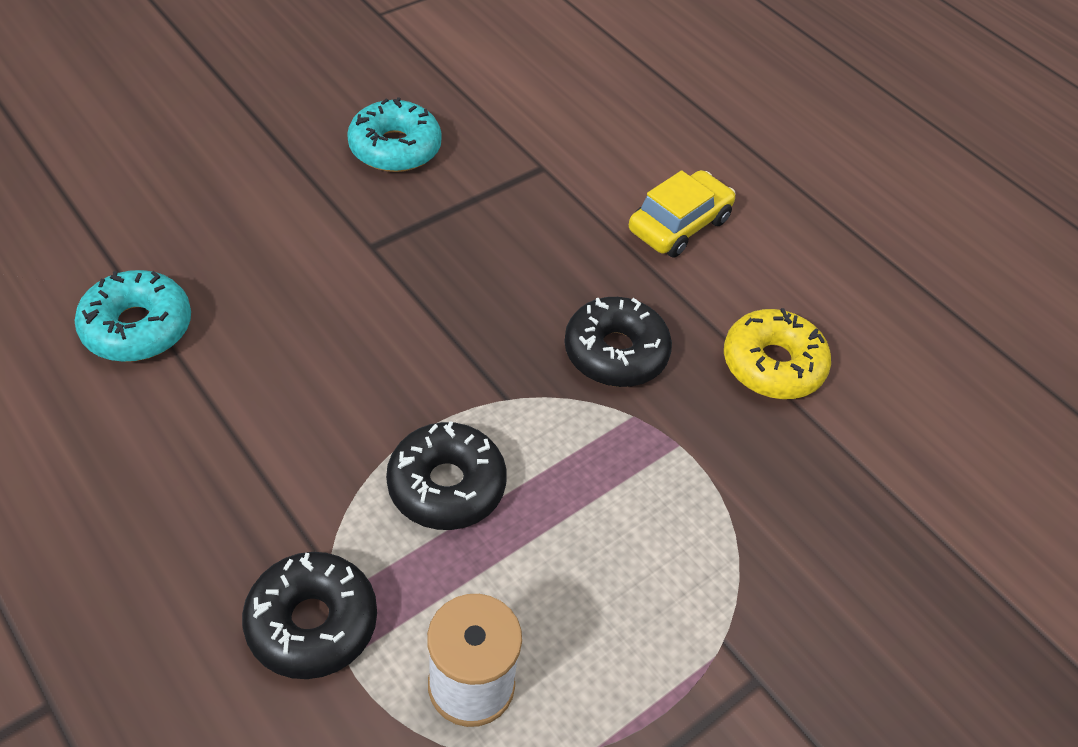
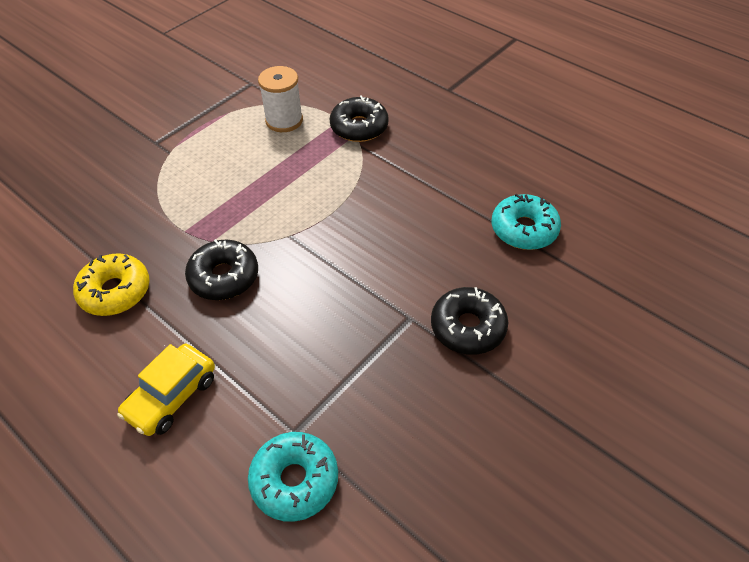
camera: 175 degrees right, 0 degrees up
turquoise donut [347,97,442,172] -> turquoise donut moved to [248,432,338,522]
black donut [386,421,507,530] -> black donut moved to [431,287,508,355]

